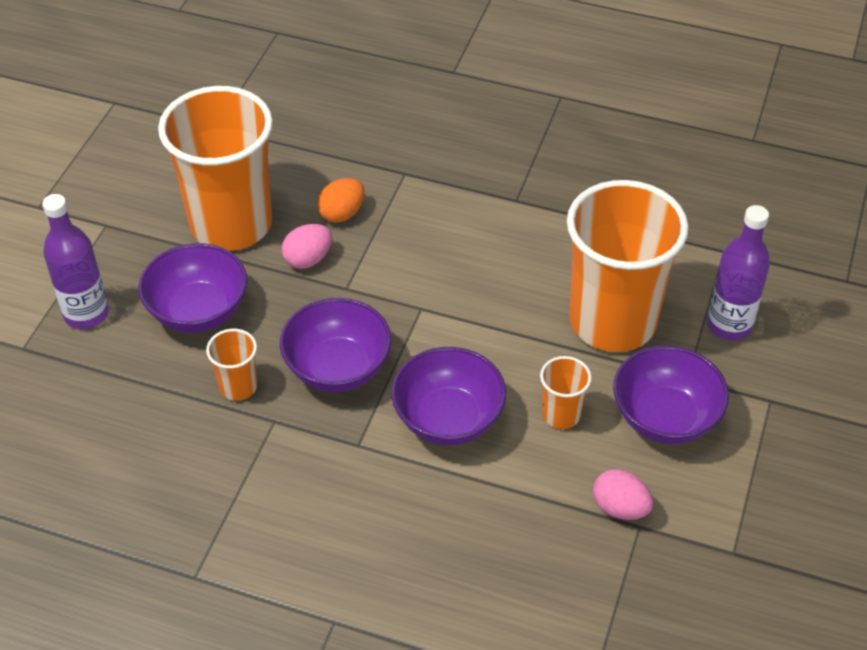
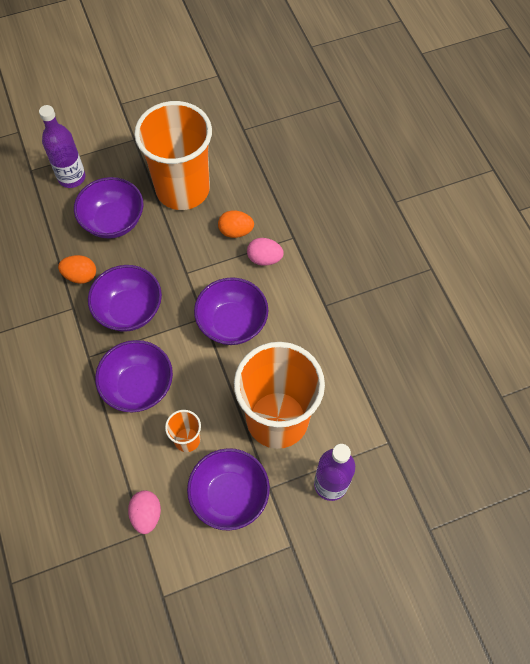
camera: 50 degrees right, 15 degrees up
orange cup [206,329,257,401] -> orange egg [58,255,96,284]
pink egg [281,224,332,269] -> pink egg moved to [247,238,284,266]
none -> purple bowl [194,277,268,345]

